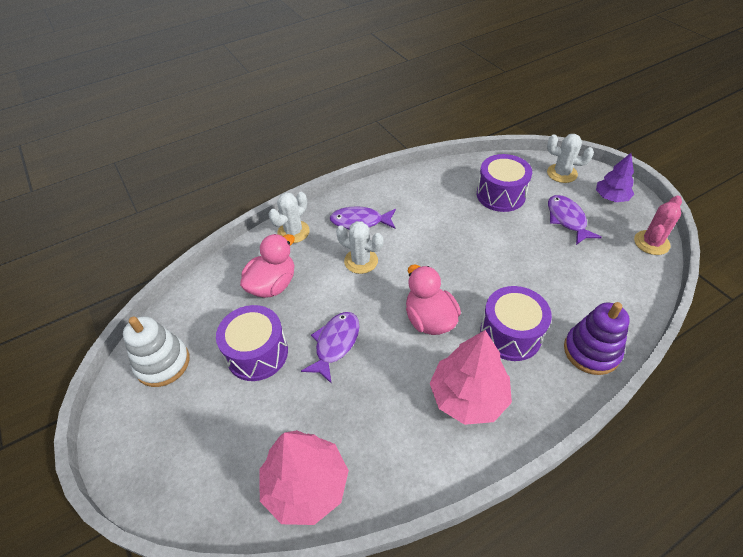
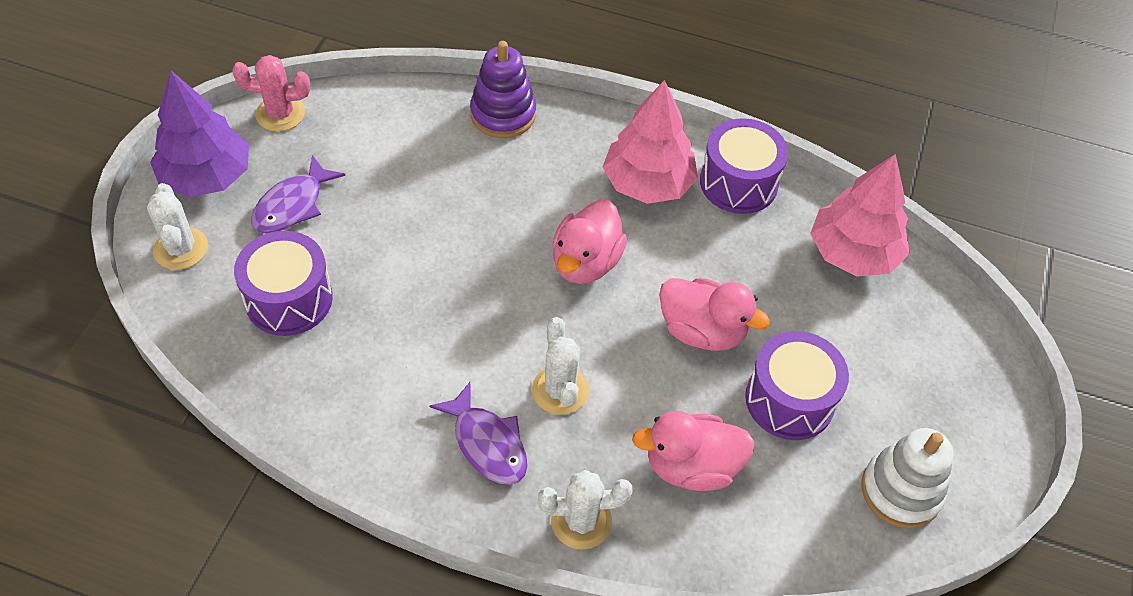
camera: 135 degrees left, 5 degrees up
purple fish [301,312,359,384] -> pink duck [659,278,770,351]
purple drum [480,286,552,361] -> purple drum moved to [700,118,788,214]
purple tree [596,153,634,202] -> purple tree [150,71,249,197], size x1.63

